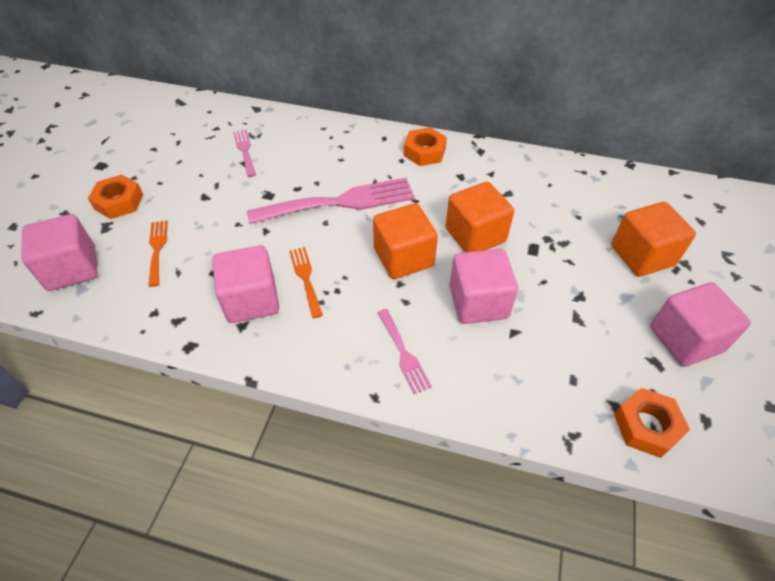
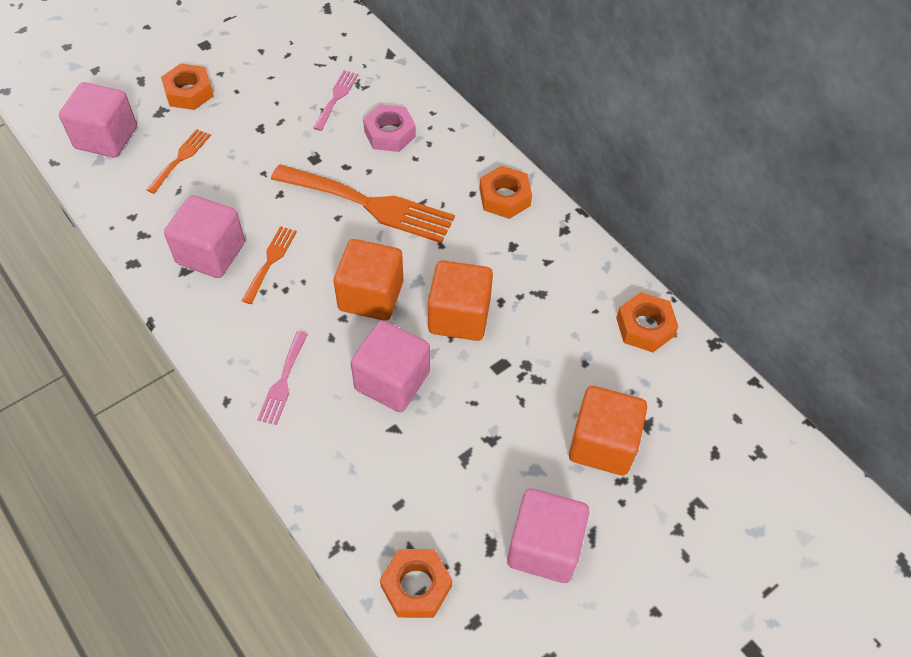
camera: 35 degrees right, 5 degrees up
pink fork [247,178,415,224] -> orange fork [271,164,455,243]
none -> pink nut [363,104,416,152]
none -> orange nut [616,292,679,352]

